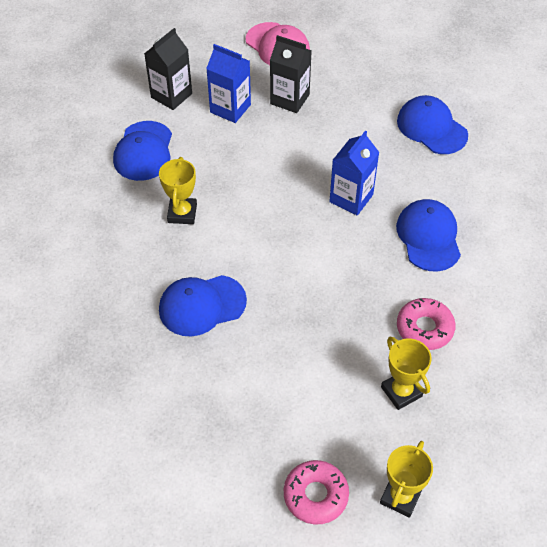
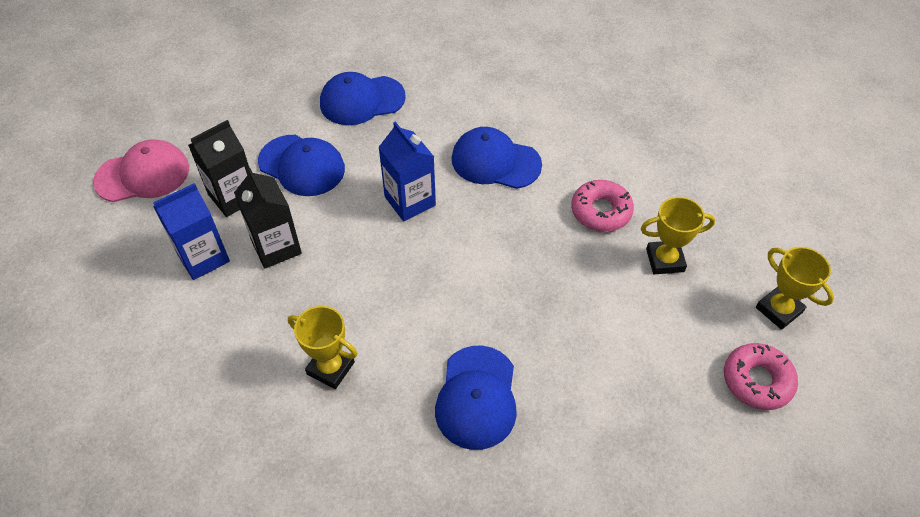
camera: 65 degrees left, 0 degrees up
blue cap [113,121,172,181] -> blue cap moved to [258,135,345,196]
black carton [144,28,192,110] -> black carton moved to [234,168,302,269]

